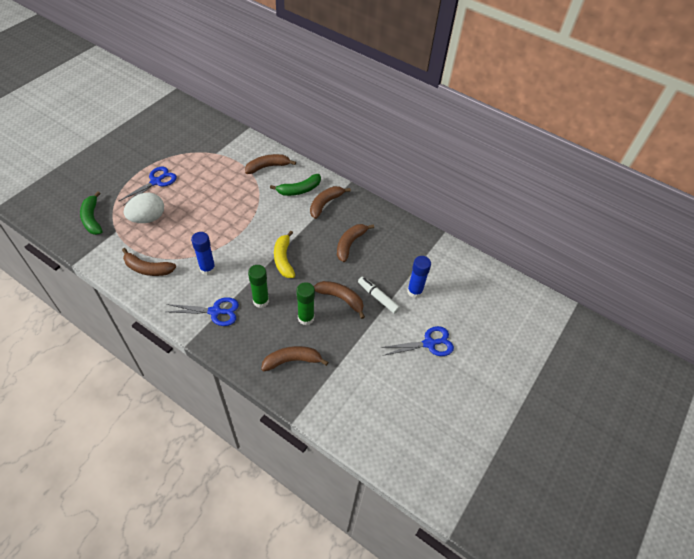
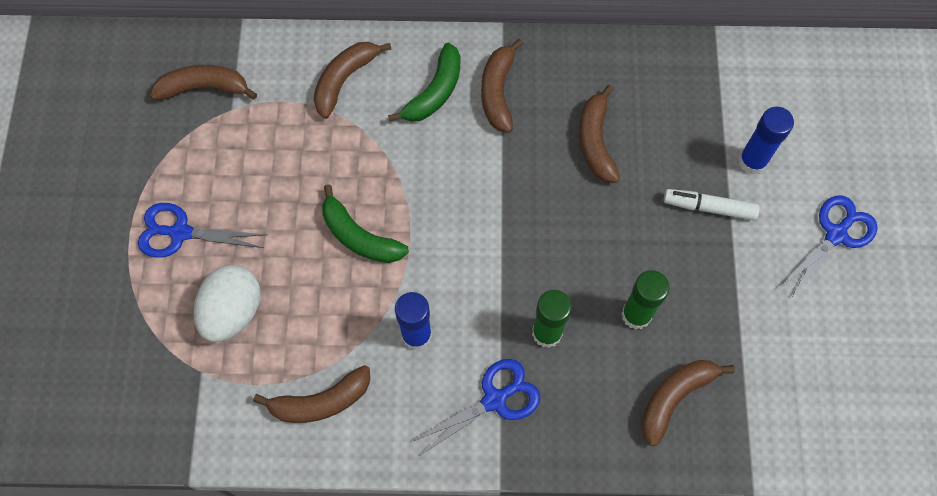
camera: 30 degrees left, 15 degrees up
green banana [80,191,102,235] -> green banana moved to [322,184,409,263]
blue scissors [119,167,177,206] -> blue scissors turned 90 degrees counterclockwise [138,203,267,258]
yellow banana [274,231,295,278] -> none
brown banana [314,281,365,319] -> brown banana moved to [150,65,257,100]

